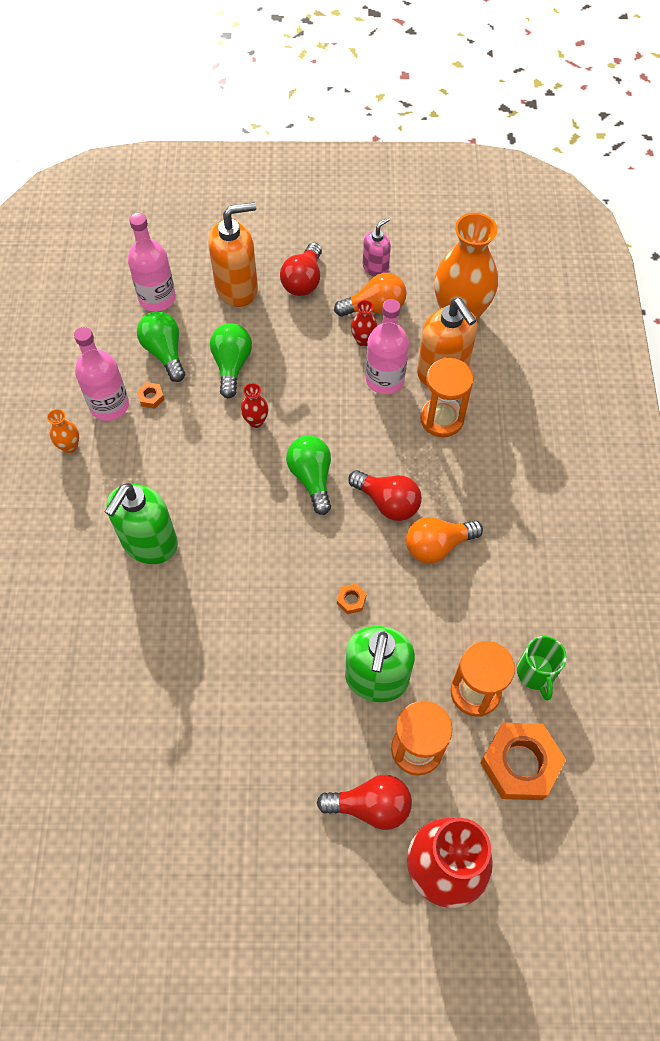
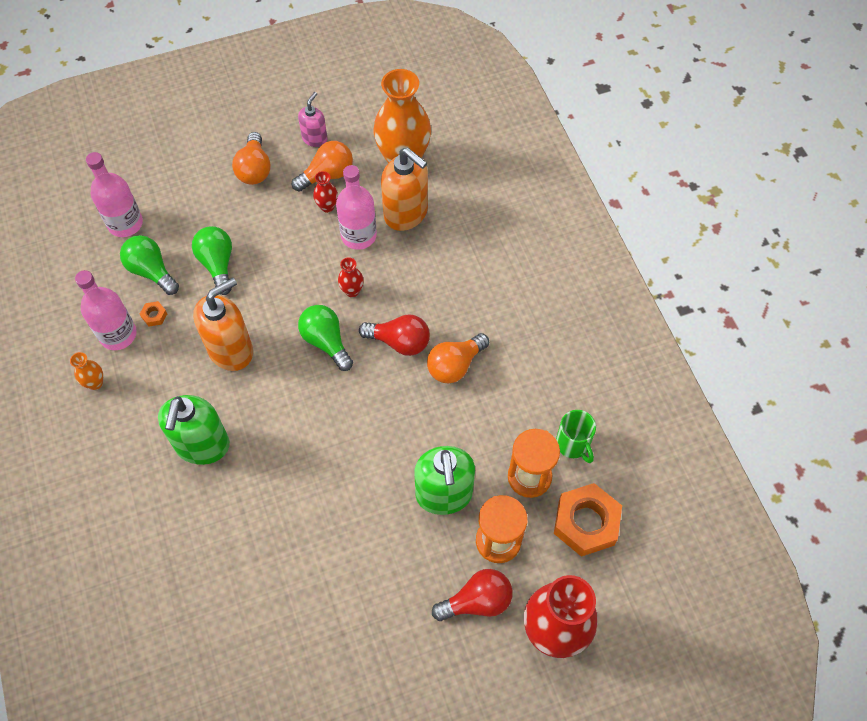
camera: 20 degrees left, 0 degrees up
orange soap dispenser [208,202,258,307] -> orange soap dispenser moved to [193,278,253,371]
red vase [240,383,268,428] -> red vase moved to [338,257,364,297]
red light bulb [280,243,322,296] -> orange light bulb [232,132,271,185]
orange nut [337,584,366,614] -> none
orange hourglass [420,358,474,437] -> none

